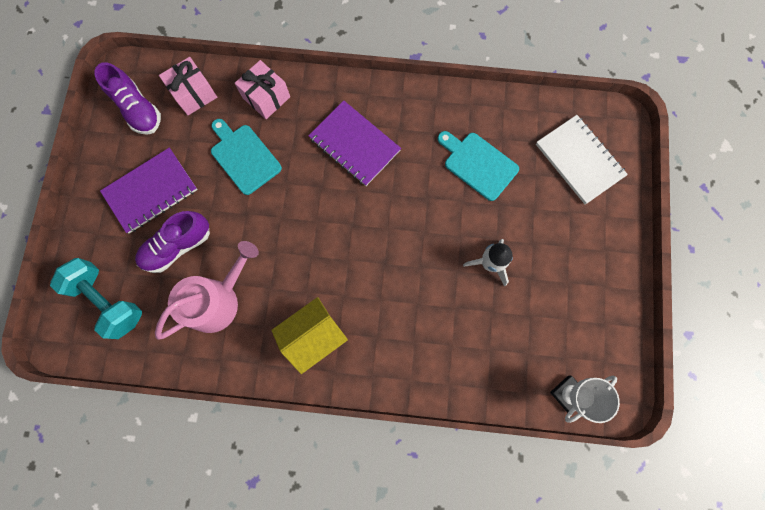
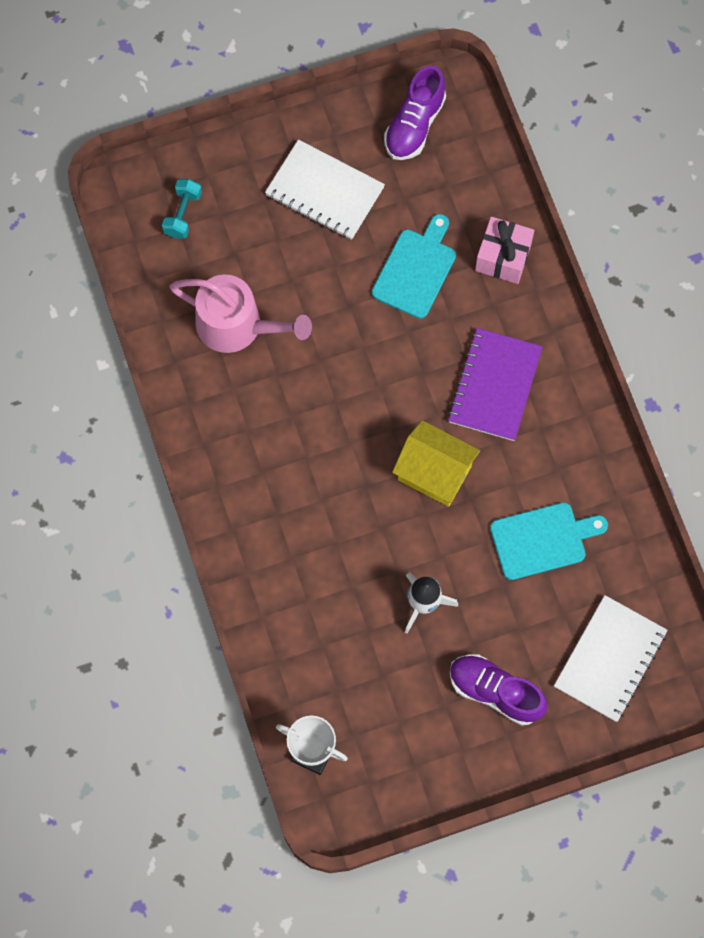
camera: 65 degrees right, 5 degrees down
turquoise dumbbell [50,258,142,339] -> turquoise dumbbell [162,179,202,239], size x0.57
purple notebook [100,148,198,233] -> white notebook [265,140,385,240]
purple shoe [135,211,210,273] -> purple shoe moved to [450,654,548,725]
pink gift [159,57,217,115] -> none
yellow house [271,297,348,374] -> yellow house moved to [392,420,480,507]
turquoise cutting board [438,131,519,201] -> turquoise cutting board turned 60 degrees clockwise [490,502,608,580]

